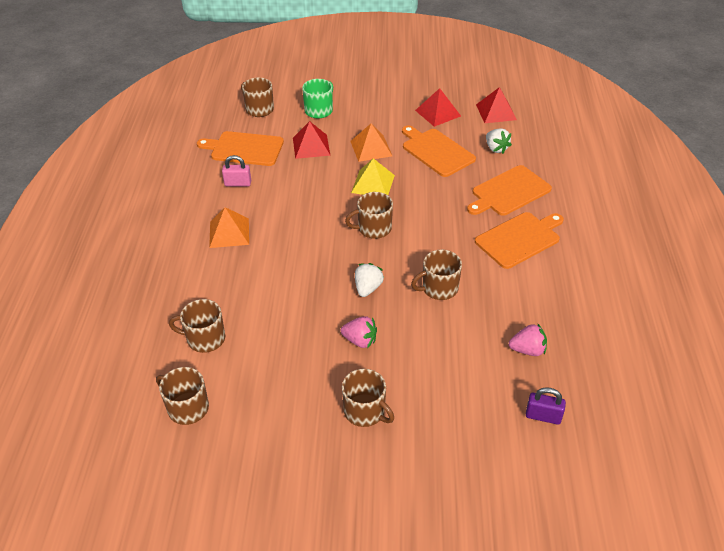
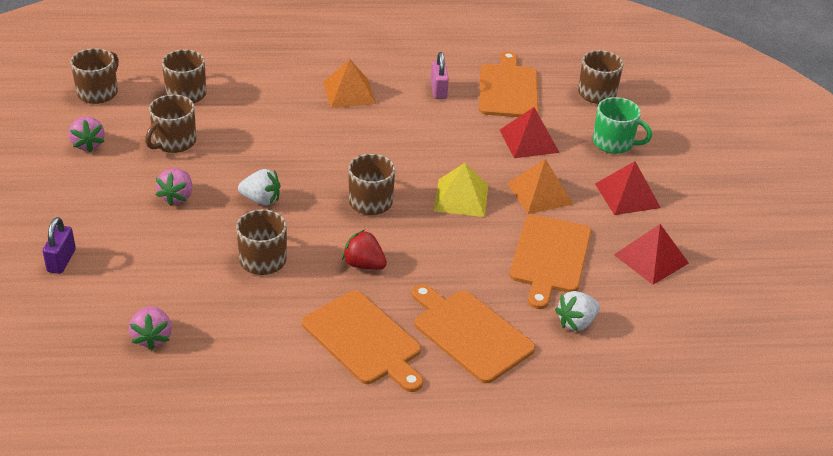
camera: 80 degrees right, 5 degrees down
brown mug [342,369,394,427] -> brown mug moved to [145,94,196,153]
orange cutting board [402,126,476,177] -> orange cutting board turned 150 degrees clockwise [509,214,591,309]
red pyramid [476,87,517,123] -> red pyramid moved to [595,161,661,215]
purple padlock [526,387,566,425] -> purple padlock moved to [43,217,76,274]
none -> pink strawberry [69,116,105,153]
none -> red strawberry [342,230,387,270]

